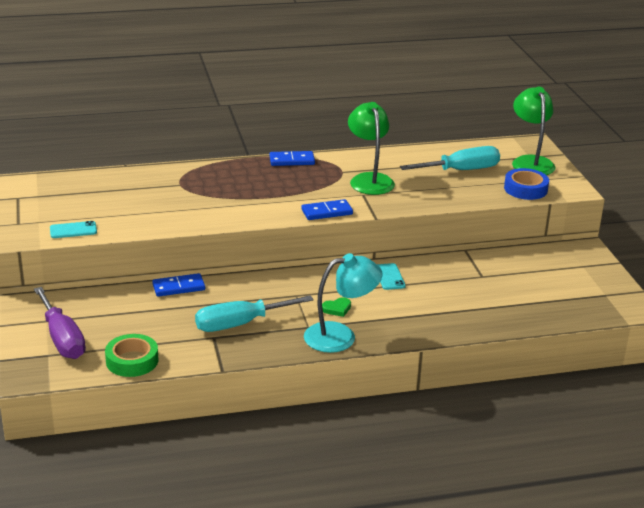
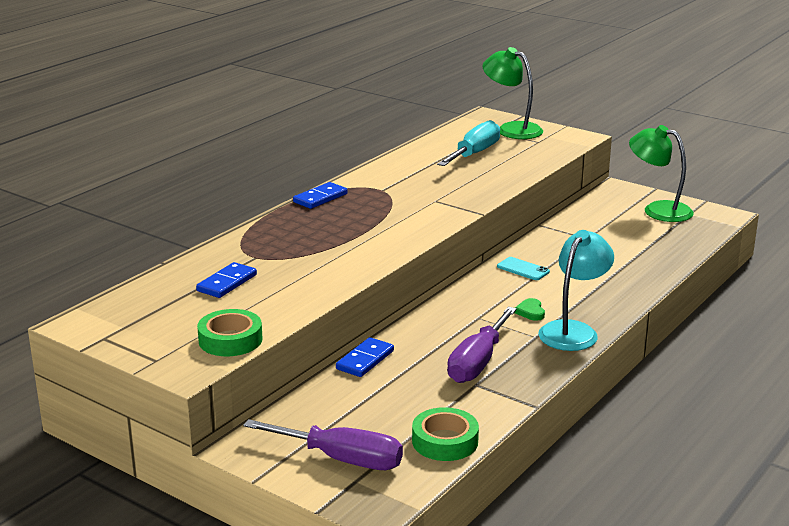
camera: 40 degrees left, 5 degrees down
turquoise phone [50,221,97,238] -> green tape [197,309,263,356]
turquoise screwdriver [195,295,314,332] -> purple screwdriver [447,307,517,383]
blue domino [301,199,353,220] -> blue domino moved to [196,262,257,298]
green heart [322,297,351,317] -> green heart turned 150 degrees clockwise [514,298,545,321]
green lamp [348,102,395,195] -> green lamp moved to [629,125,694,222]
blue tape [504,168,549,200] -> none

